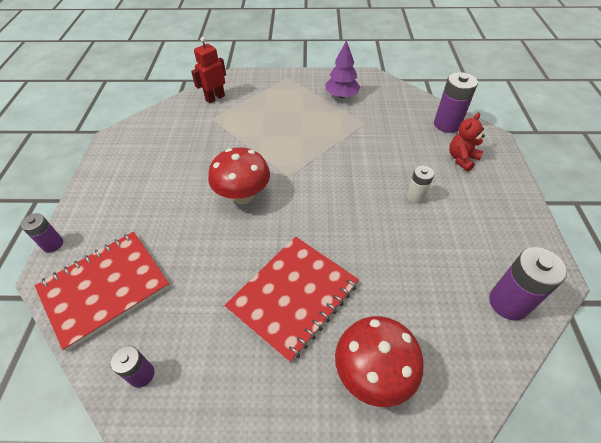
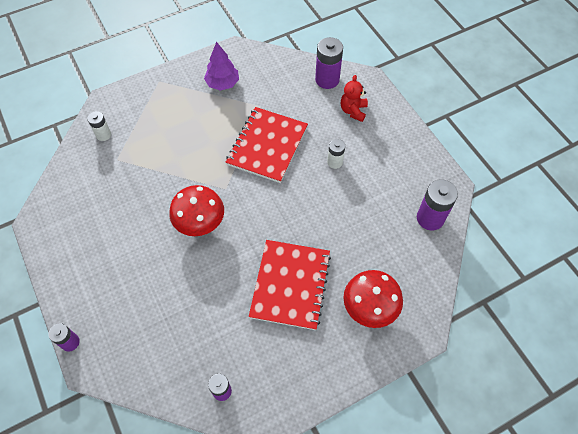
camera: 30 degrees left, 10 degrees up
red notebook [35,232,170,351] -> red notebook moved to [226,107,308,183]
red robot [191,37,226,103] -> white battery [87,111,111,141]

